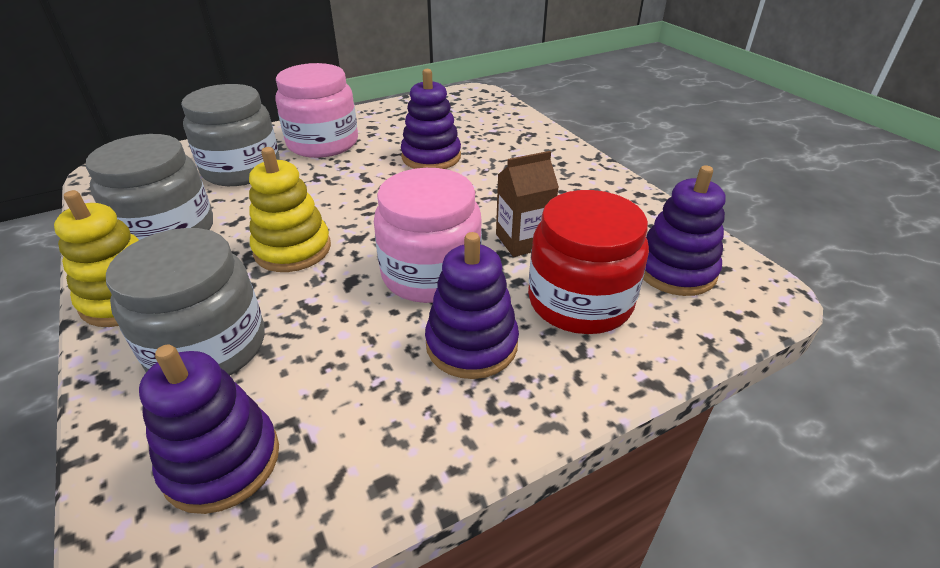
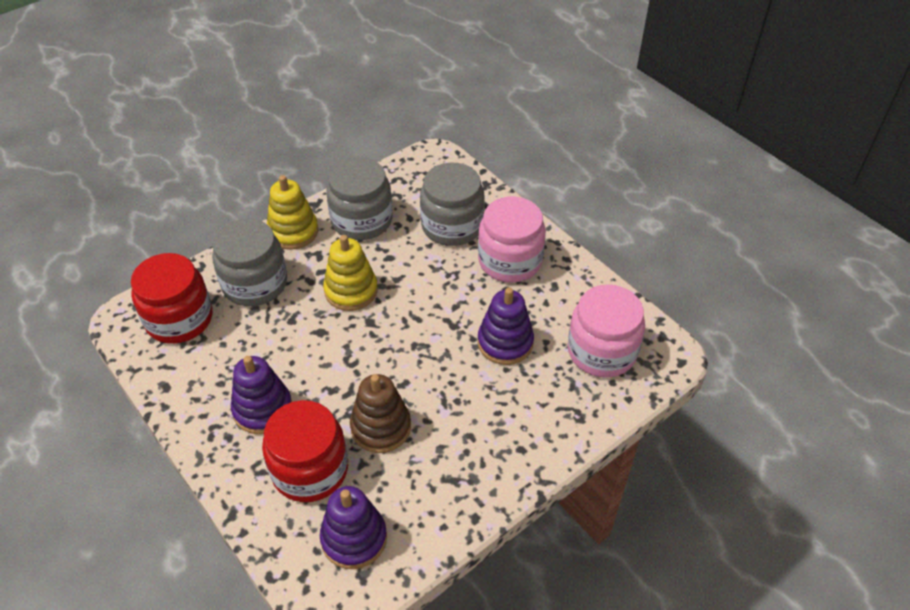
camera: 80 degrees right, 10 degrees up
purple stacking toy [139,345,279,514] -> red jar [131,253,212,344]
pink jar [374,168,482,303] -> pink jar moved to [568,284,645,378]
brown carton [496,151,559,257] -> brown stacking toy [350,374,411,453]

